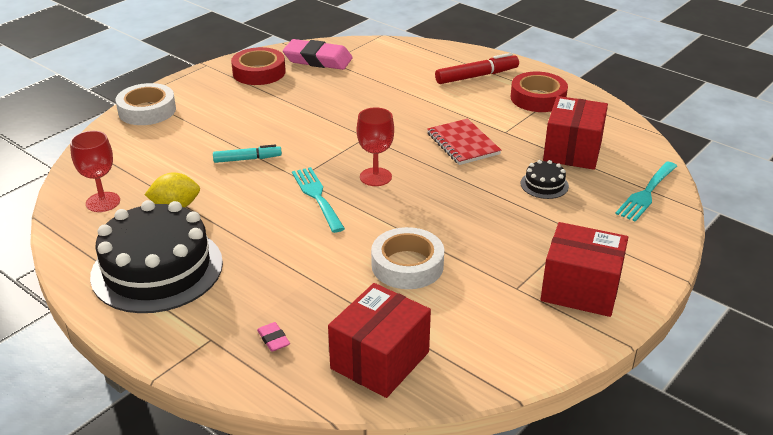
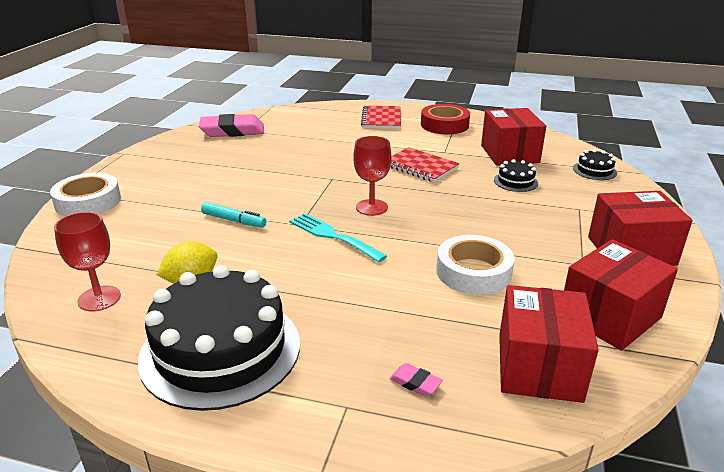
camera: 25 degrees left, 5 degrees down
turquoise marker [213,144,282,163] -> turquoise marker turned 60 degrees clockwise [201,202,266,228]
red tape [231,47,286,85] -> none
red marker [435,53,519,84] -> red notebook [361,106,401,129]
turquoise fork [615,162,677,222] -> black cake [573,149,617,180]
none -> red box [564,239,678,351]

